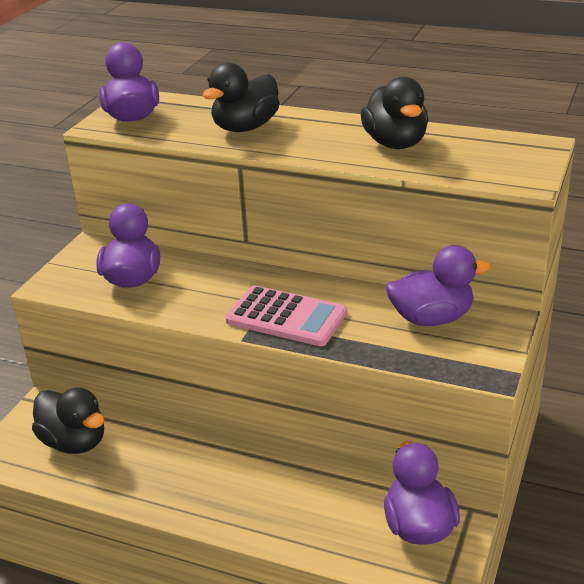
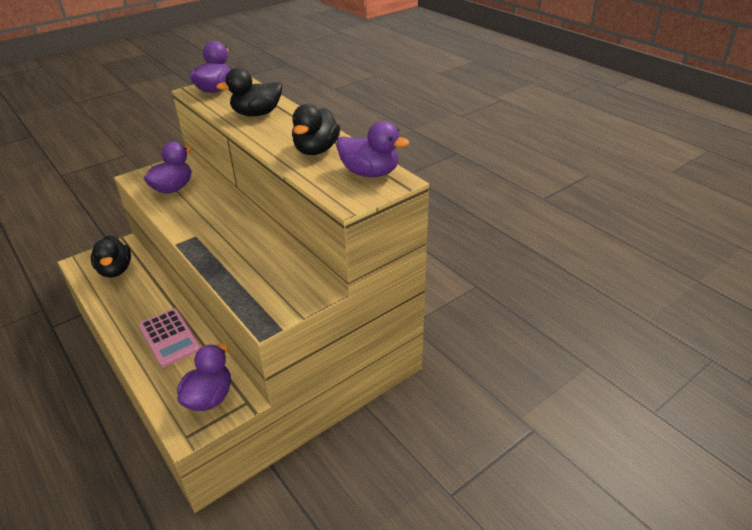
camera: 30 degrees right, 5 degrees up
pink calculator [226,285,347,346] -> pink calculator moved to [139,308,201,367]
purple duck [386,245,491,326] -> purple duck moved to [336,121,410,177]

